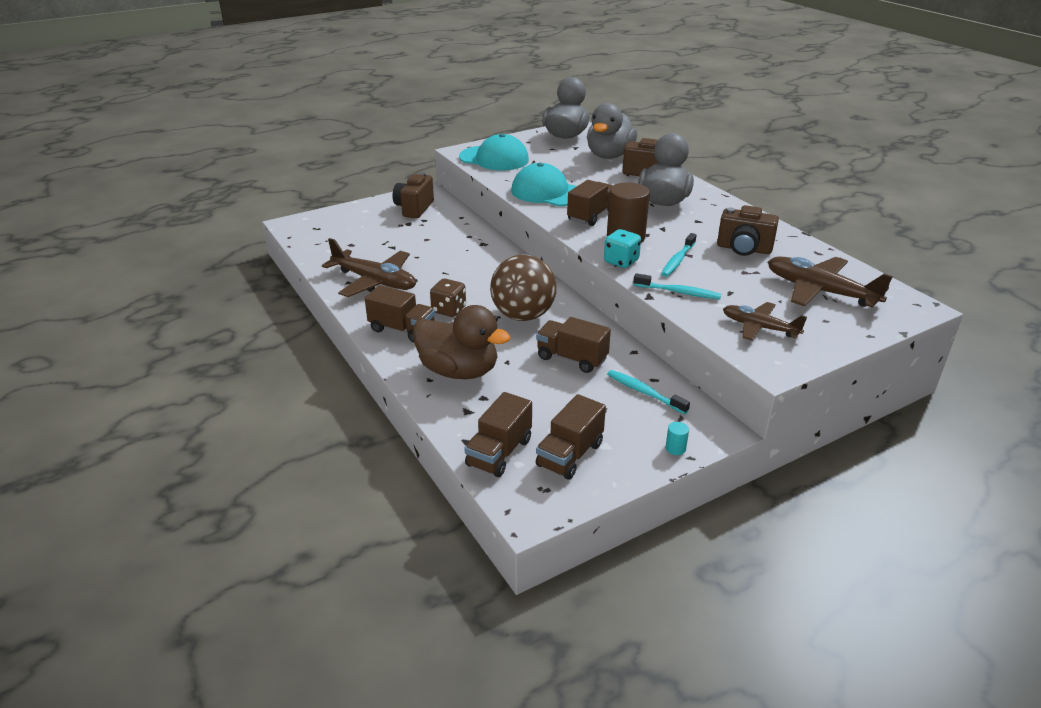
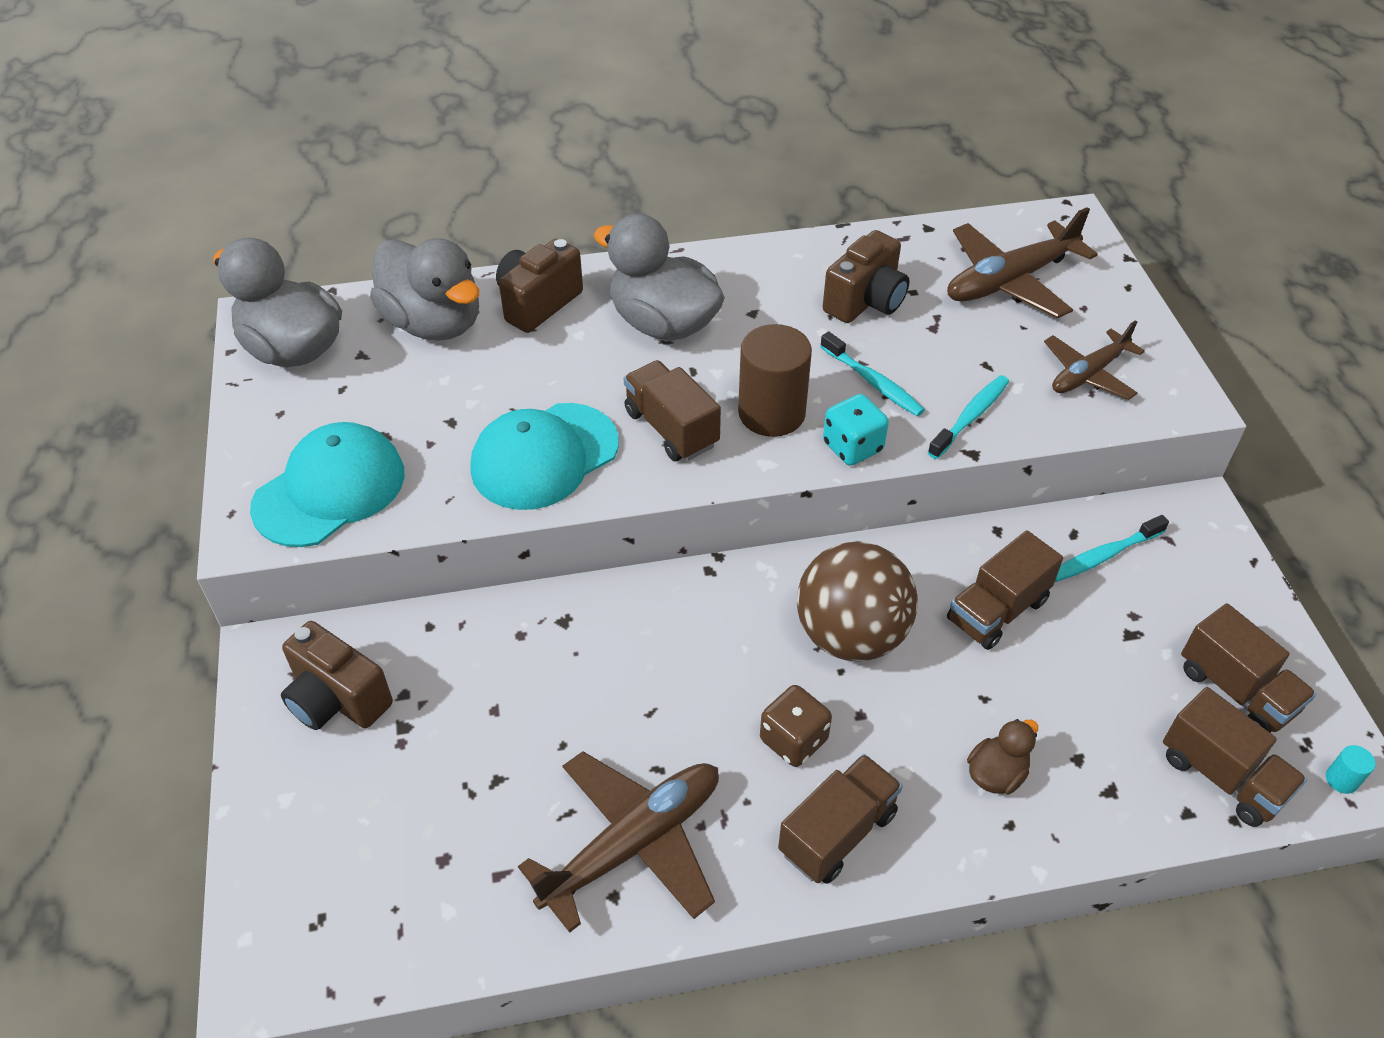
camera: 70 degrees left, 15 degrees up
brown duck [413,305,511,379] -> brown duck [967,719,1038,795], size x0.48
turquoise cylinder [666,422,689,455] -> turquoise cylinder moved to [1326,745,1375,794]

